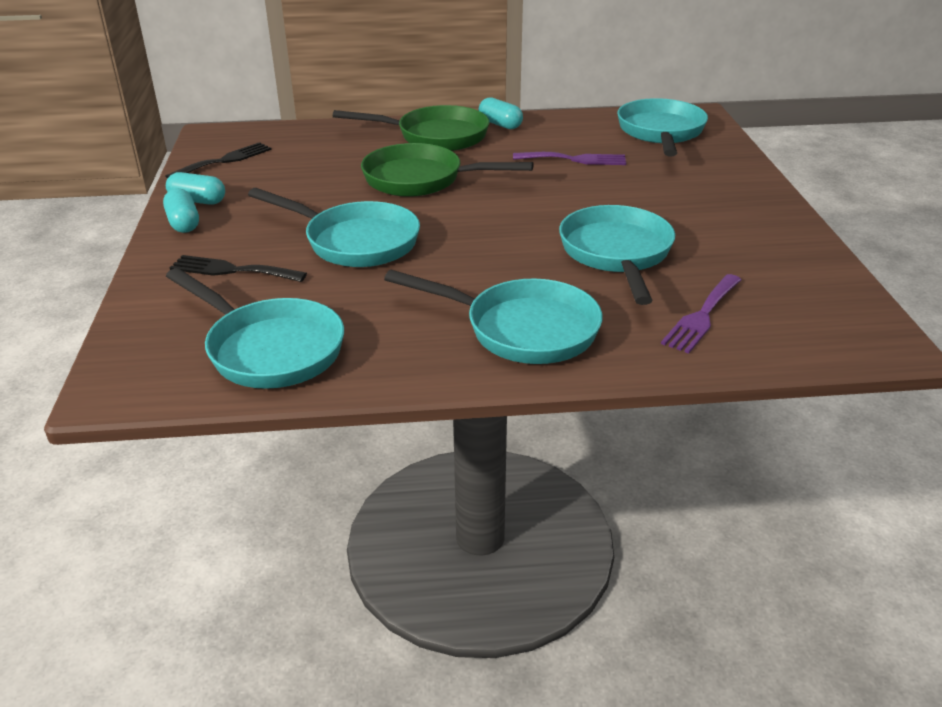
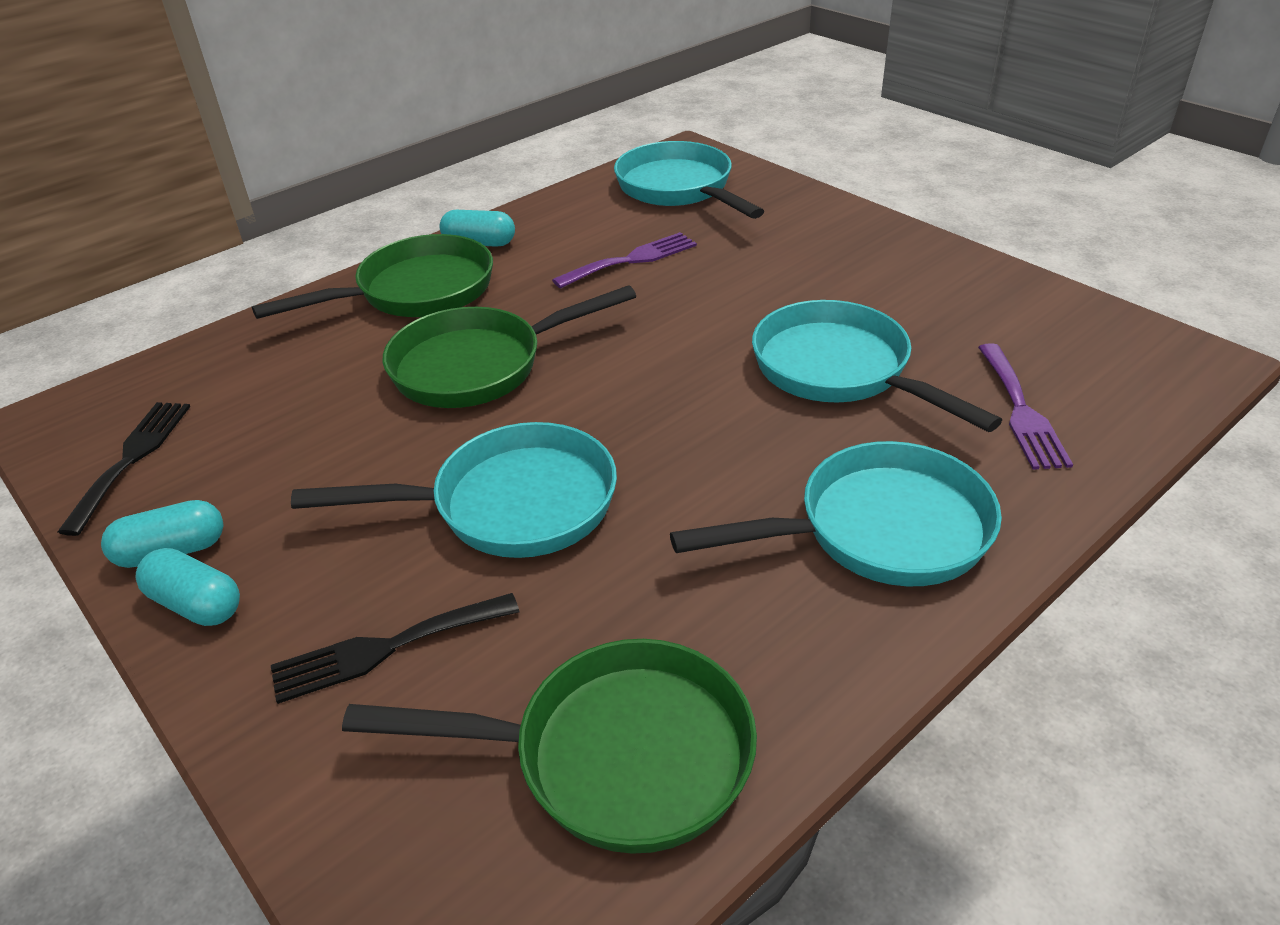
camera: 35 degrees left, 5 degrees up
turquoise pan [166,268,344,389] -> green pan [342,639,757,854]

